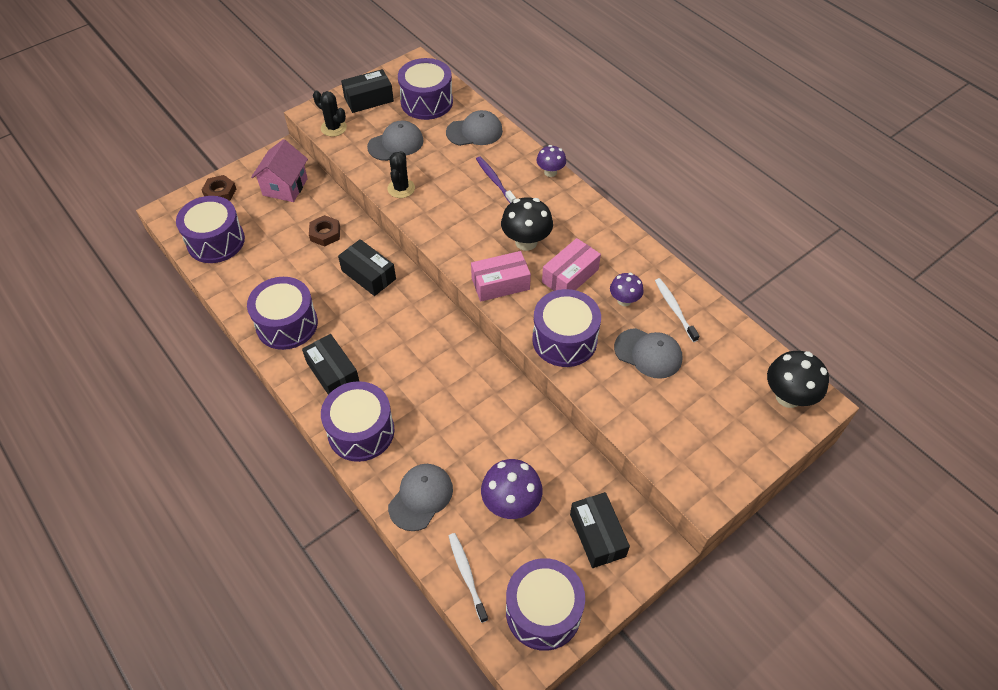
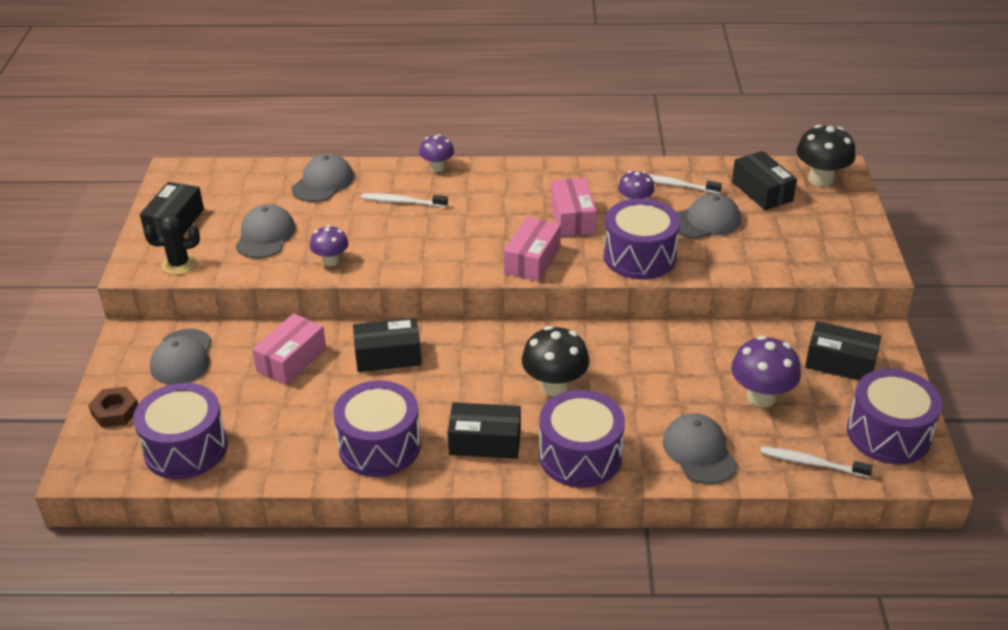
camera: 50 degrees left, 15 degrees down
pink house [251,139,308,202] -> grey cap [150,329,212,385]
brown nut [309,215,340,247] -> pink box [252,313,326,385]
black cactus [387,151,415,198] -> purple mushroom [310,225,349,266]
purple drum [398,58,453,120] -> none
purple toothbrush [476,157,516,203] -> white toothbrush [361,193,448,207]
black mushroom [501,197,553,251] -> black mushroom moved to [522,326,589,397]
none -> black box [732,151,797,210]

